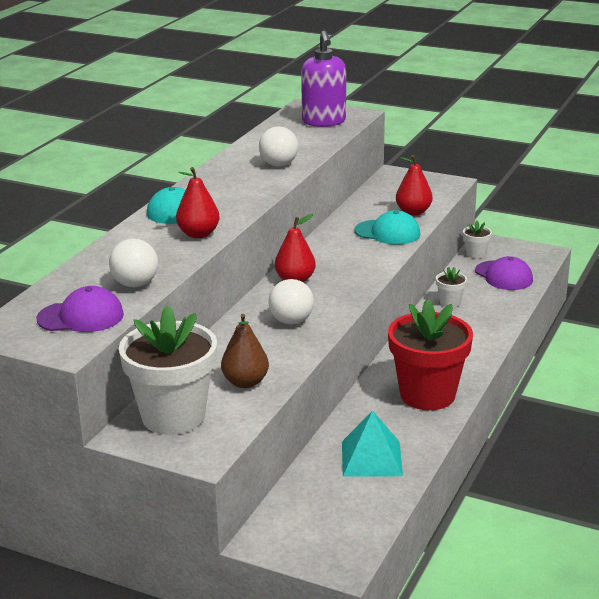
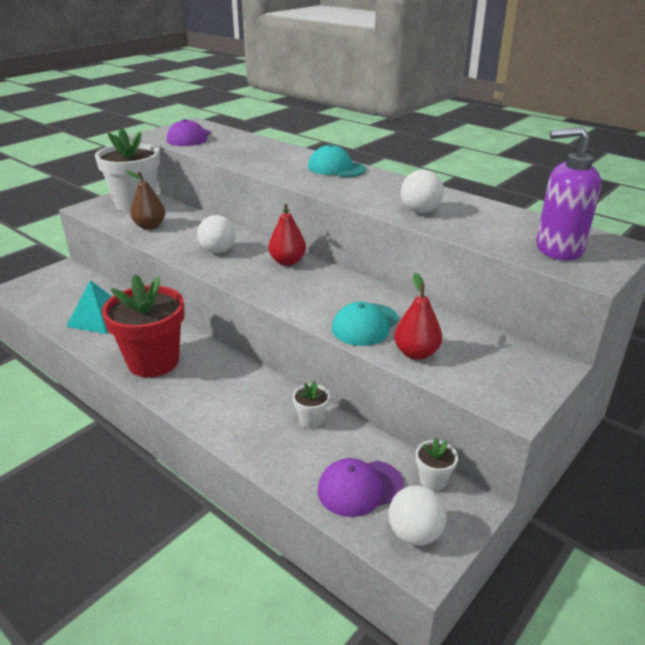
camera: 105 degrees right, 5 degrees up
white ball [109,239,158,287] -> white ball moved to [388,485,446,546]
red pear [176,167,220,238] -> none

